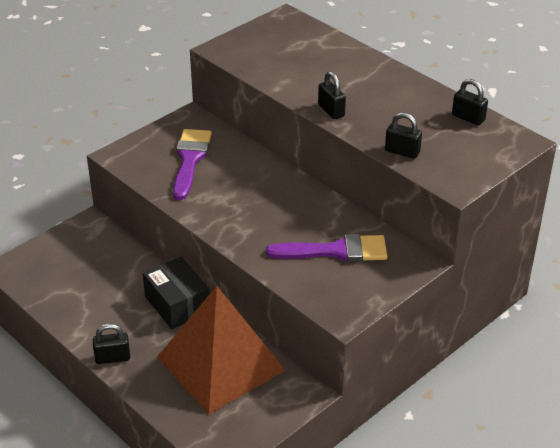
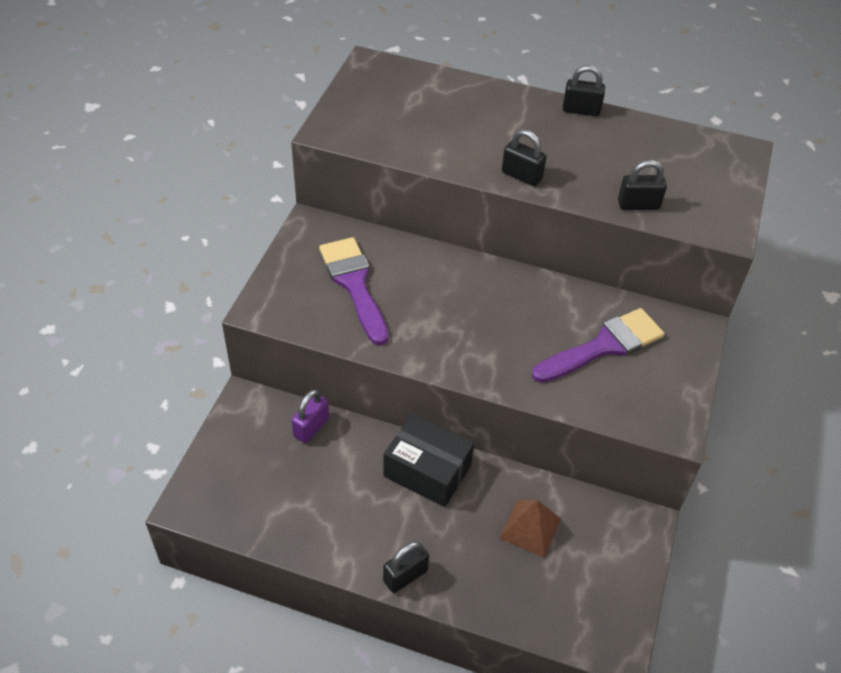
camera: 30 degrees left, 10 degrees up
brown pyramid [157,286,286,414] -> brown pyramid [499,500,561,558], size x0.42
black padlock [452,79,488,125] -> black padlock moved to [563,66,605,116]
none -> purple padlock [291,389,329,443]

